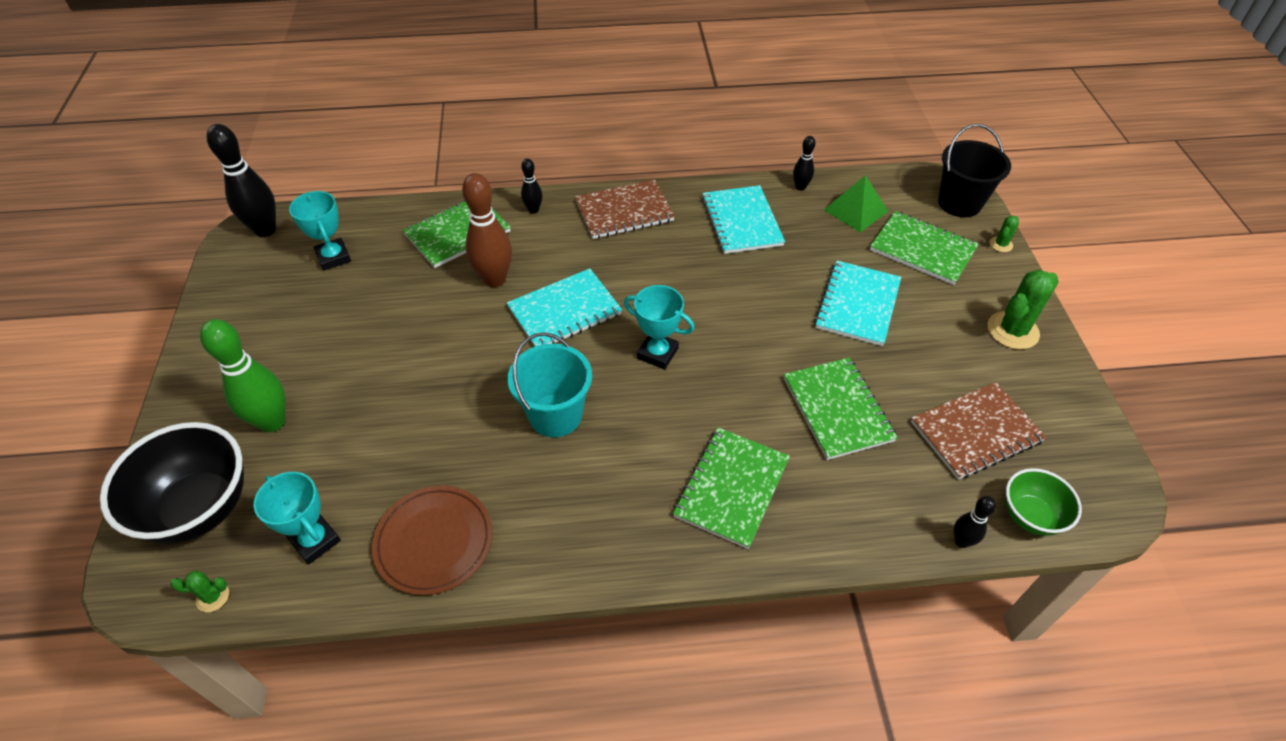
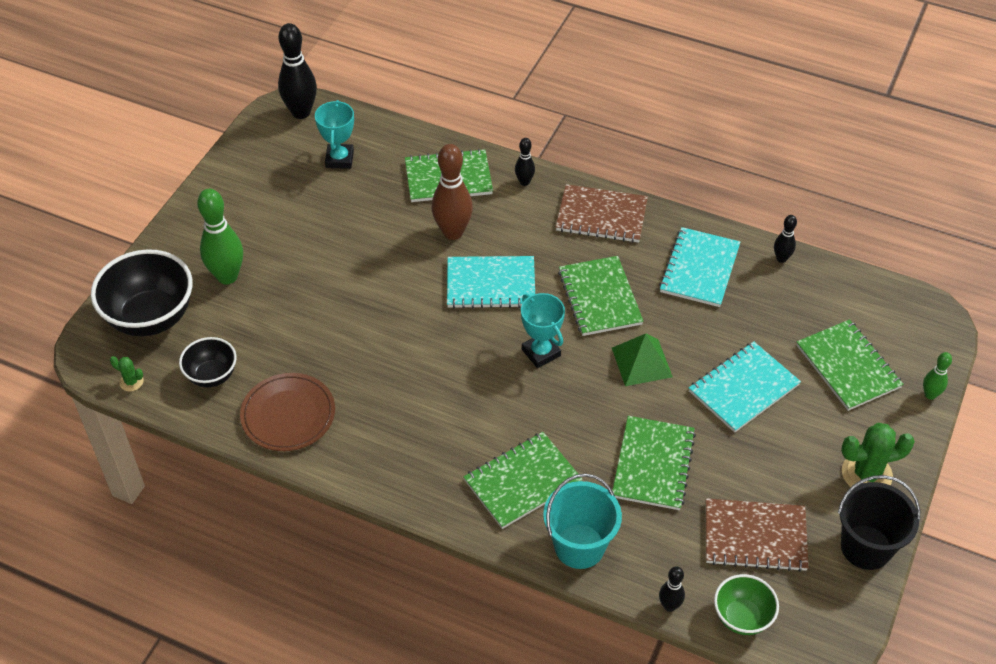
camera: 30 degrees right, 0 degrees up
turquoise trophy [253,472,341,565] -> black bowl [179,337,237,388]
turquoise bucket [508,332,592,437] -> turquoise bucket moved to [543,473,622,569]
green pyramid [824,175,888,233] -> green pyramid moved to [612,334,673,386]
black bucket [938,124,1011,217] -> black bucket moved to [838,475,920,570]
green cactus [990,215,1019,252] -> green bowling pin [923,352,952,400]
none -> green notebook [558,256,644,336]

